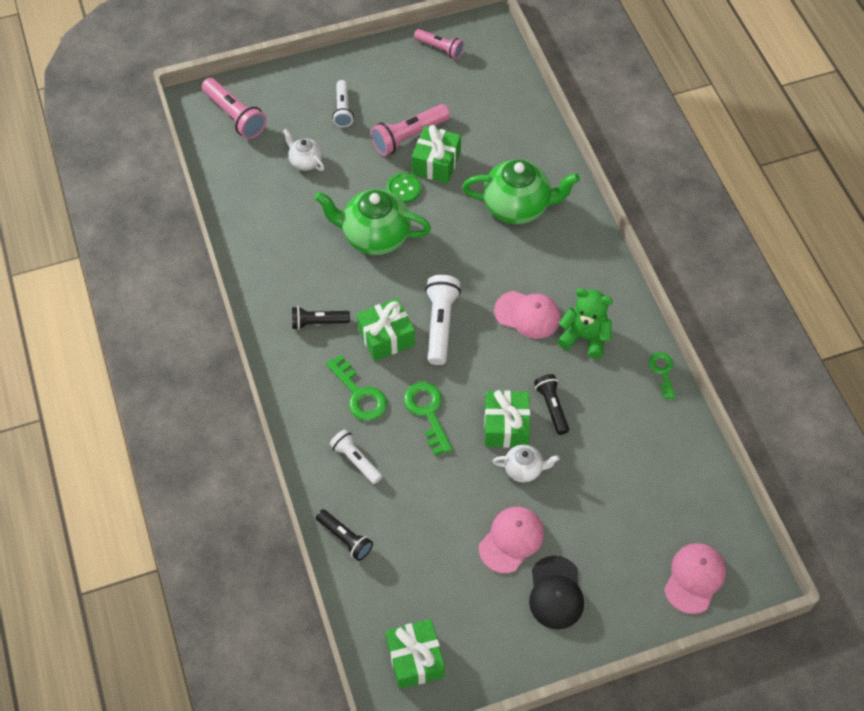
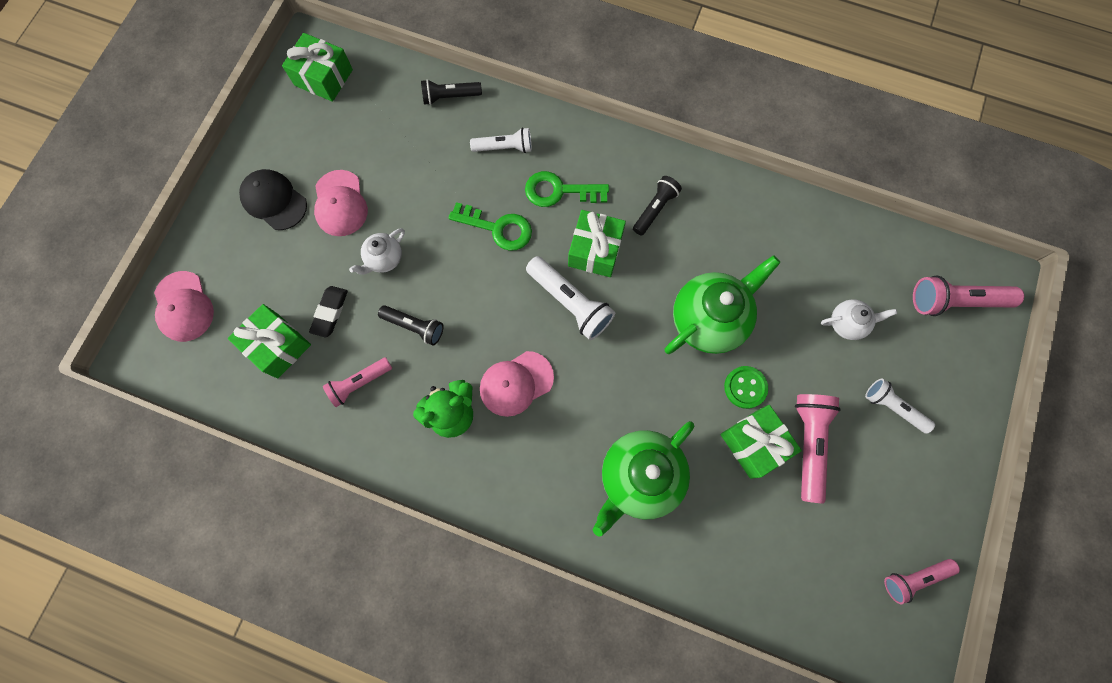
camera: 130 degrees right, 15 degrees up
green gift [484,390,530,448] -> green gift moved to [228,304,311,378]
green key [649,352,676,399] -> none
none -> black eraser [309,286,348,337]
none -> pink flashlight [323,357,392,407]

